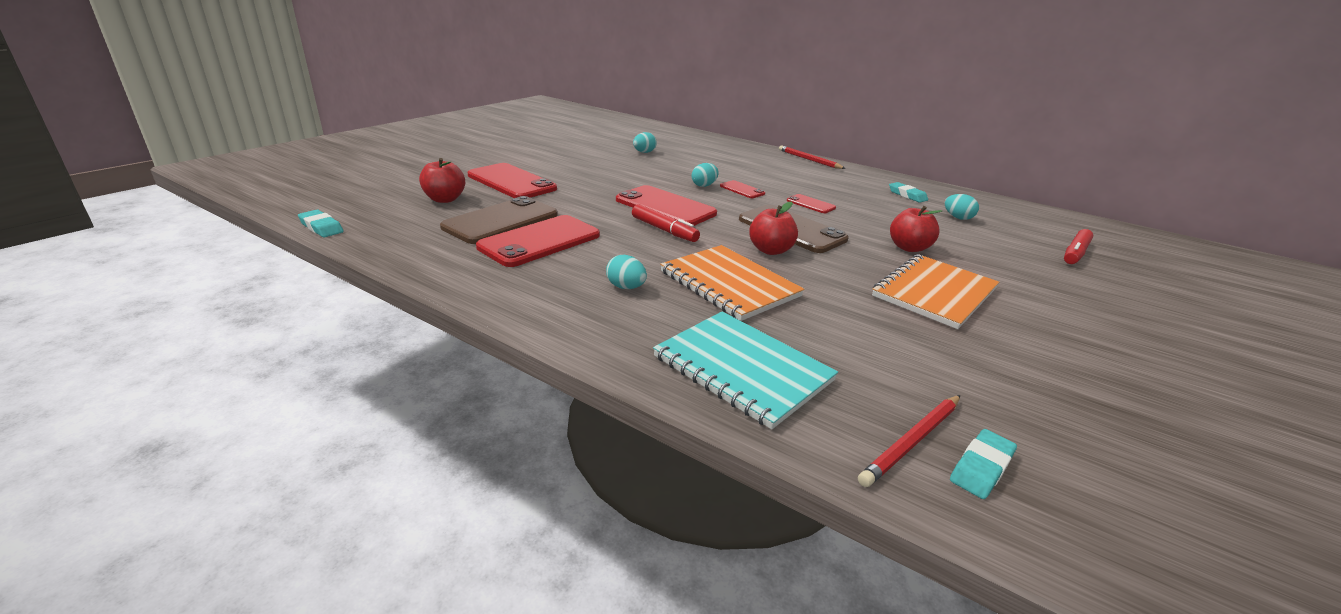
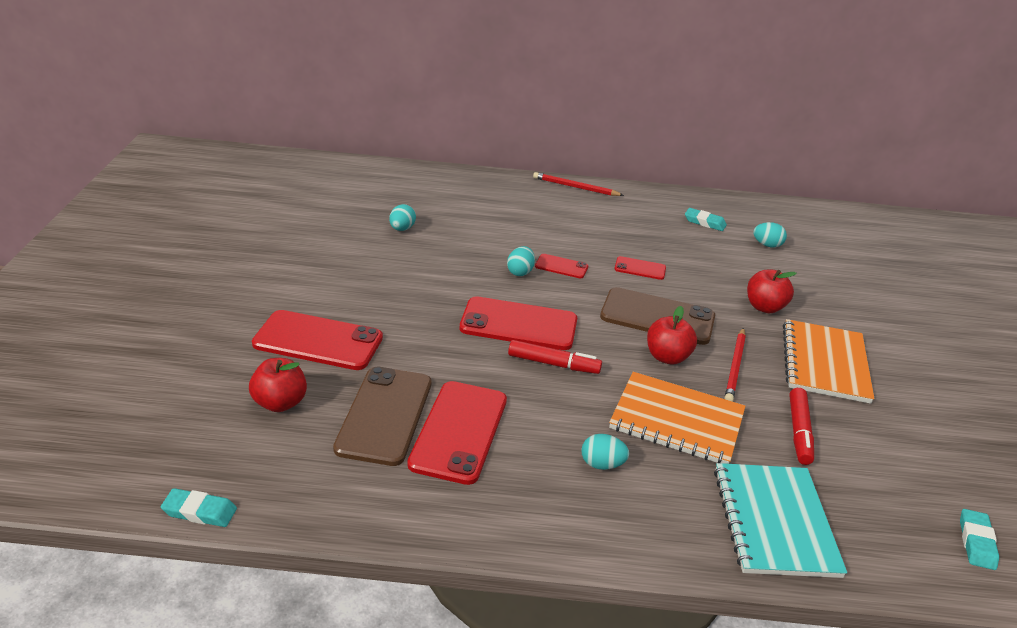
camera: 30 degrees left, 5 degrees up
turquoise notebook [653,311,838,429] -> turquoise notebook turned 75 degrees clockwise [714,463,847,578]
red pencil [858,395,960,487] -> red pencil moved to [724,328,746,402]
red marker [1064,229,1093,264] -> red marker moved to [789,388,814,465]

